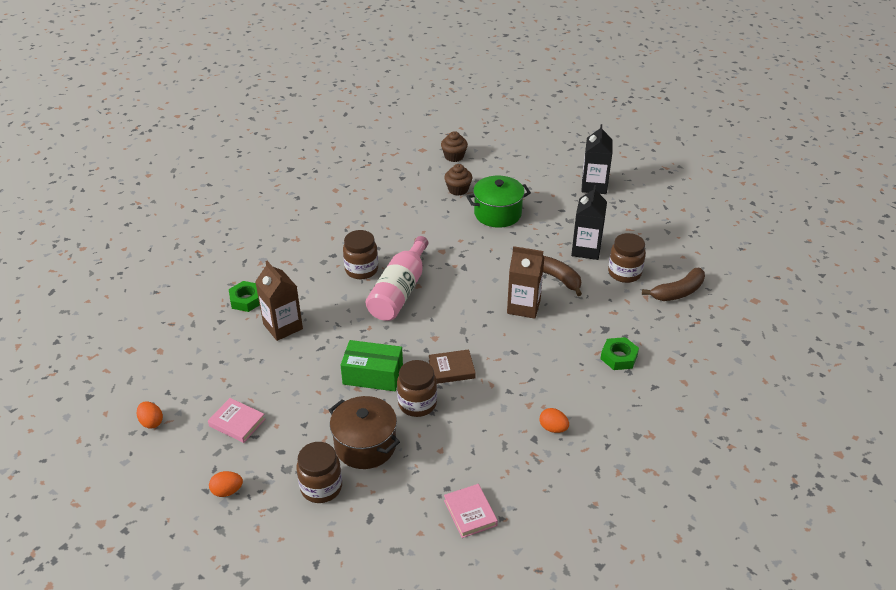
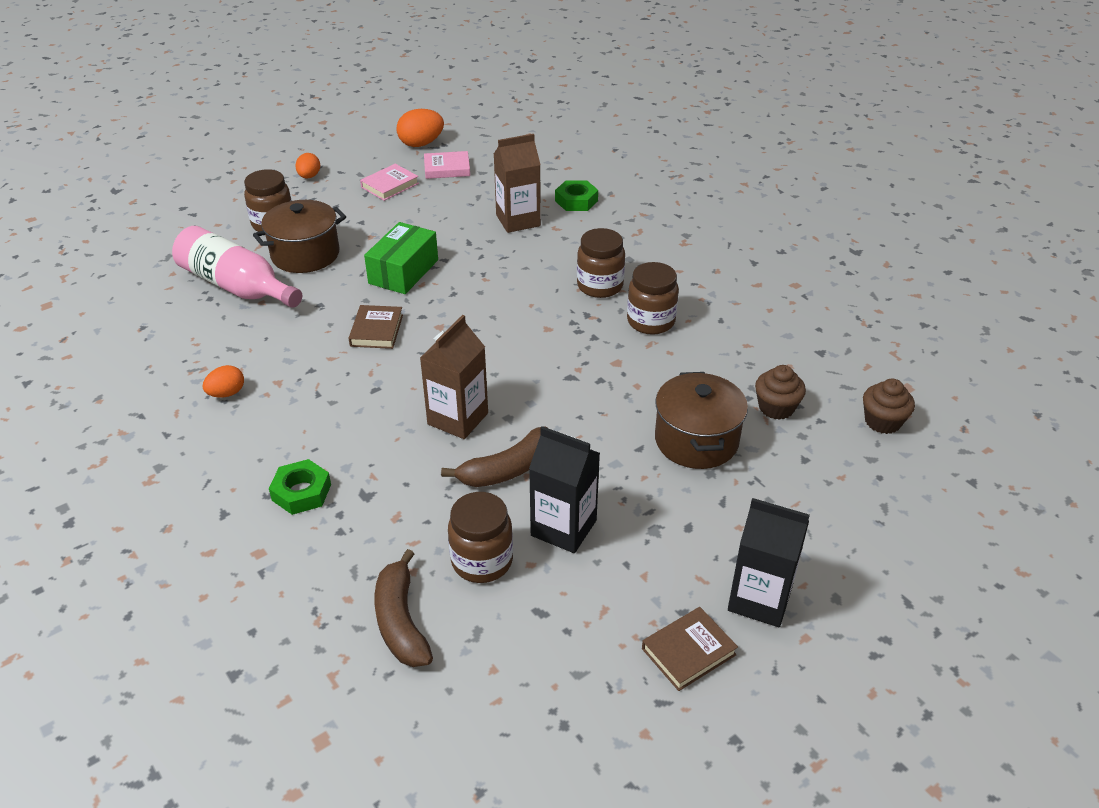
camera: 105 degrees right, 0 degrees up
orange egg [137,401,163,429] -> orange egg [396,109,444,147], size x1.59
pink bottle [366,236,428,321] -> pink bottle moved to [172,226,302,308]
brown jar [397,360,437,417] -> brown jar moved to [627,262,679,335]
pink book [444,484,498,538] -> pink book moved to [424,151,470,179]
green pot [466,176,531,228] -> brown pot [655,372,748,469]
none -> brown book [642,607,738,691]

